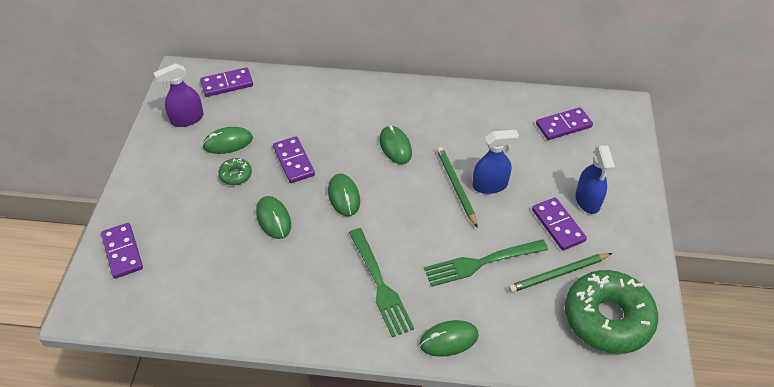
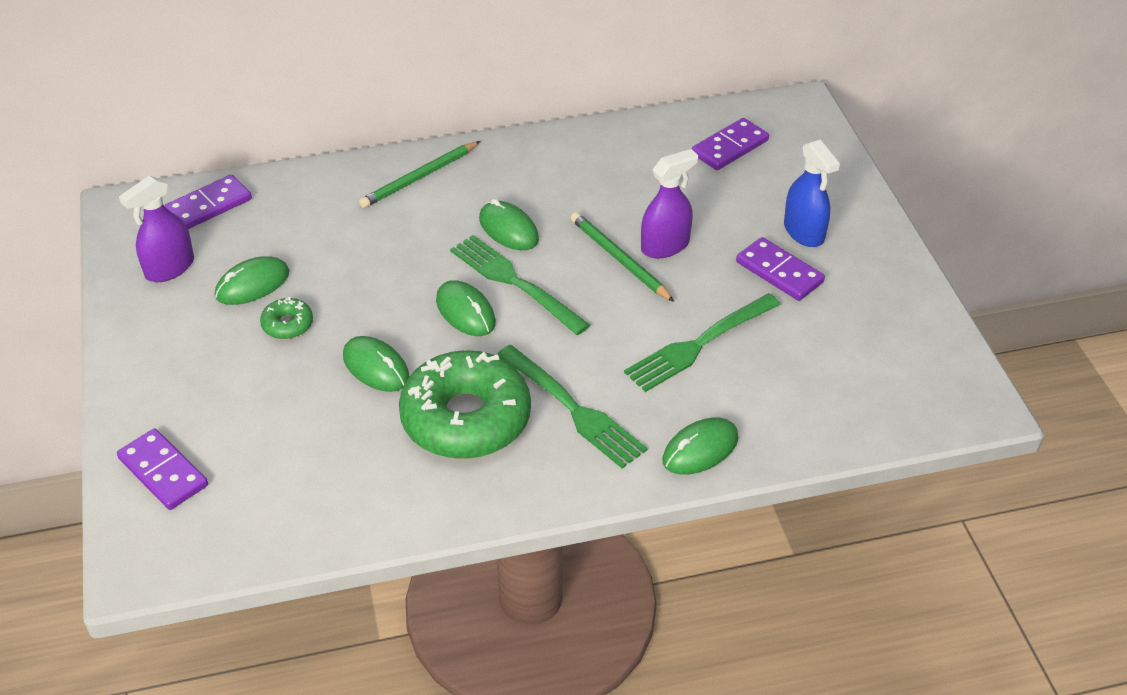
camera: 20 degrees left, 5 degrees down
purple domino [273,136,315,183] -> none
blue spray bottle [472,130,519,194] -> purple spray bottle [641,149,698,258]
green pencil [508,253,612,293] -> green pencil moved to [359,141,480,208]
green donut [565,270,658,354] -> green donut moved to [399,350,531,459]
none -> green fork [450,235,590,335]

